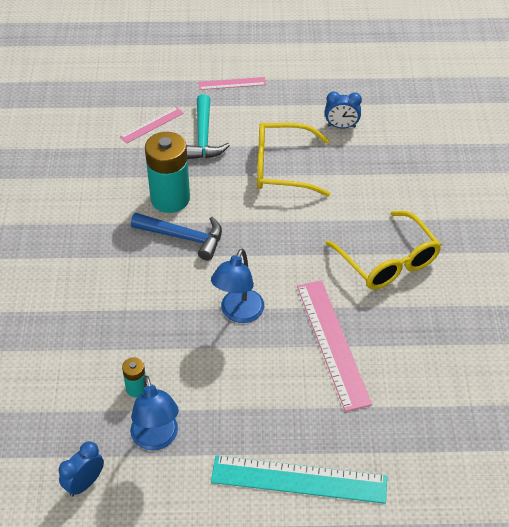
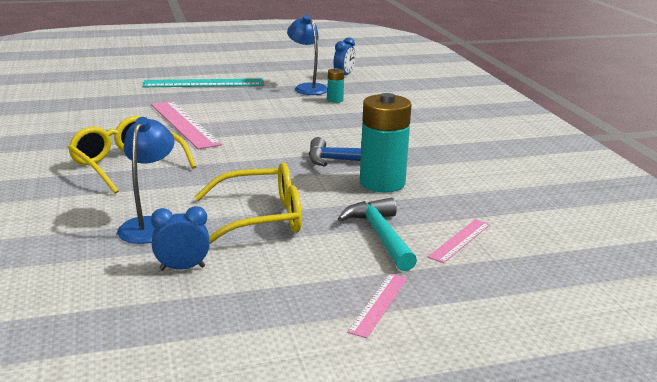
camera: 165 degrees right, 25 degrees down
pink ruler [198,77,266,90] -> pink ruler turned 45 degrees counterclockwise [347,273,408,338]
blue lamp [211,248,264,323] -> blue lamp moved to [117,117,175,244]

